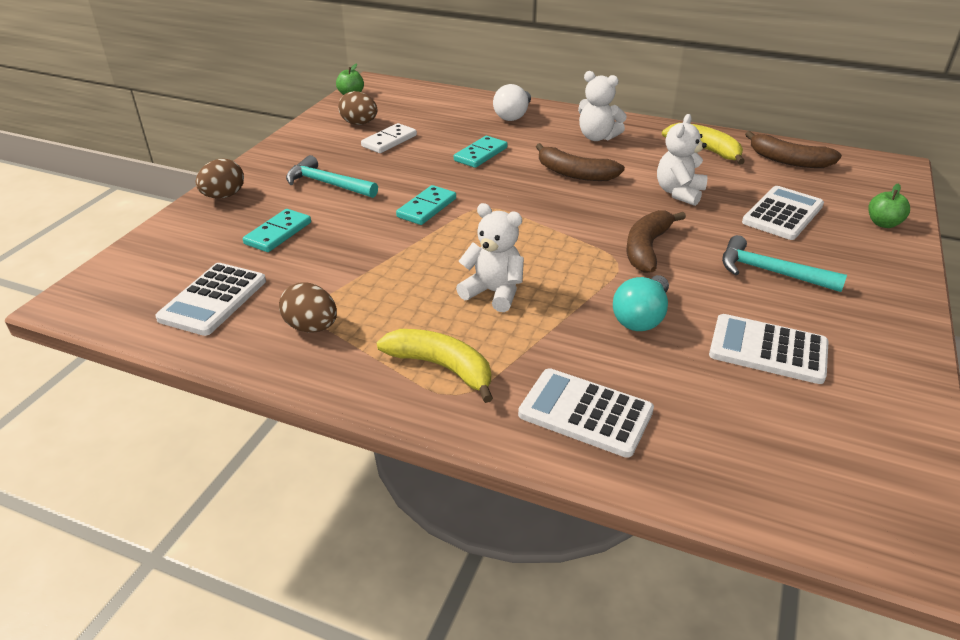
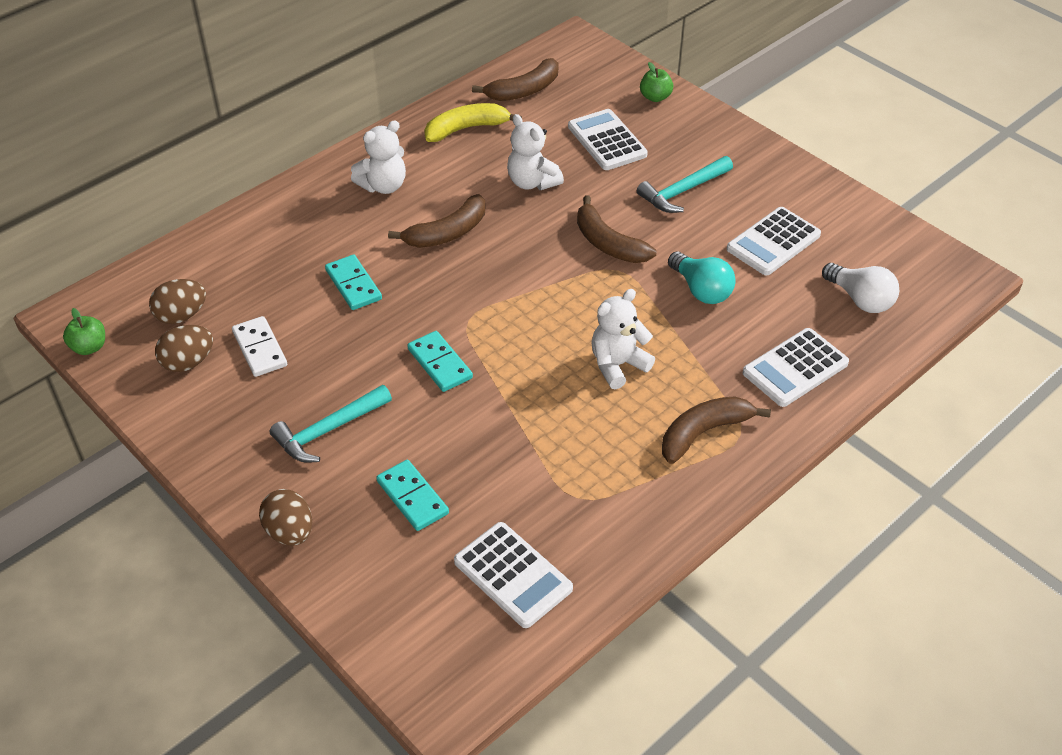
camera: 65 degrees left, 10 degrees up
brown egg [279,282,337,333] -> brown egg moved to [149,279,206,324]
yellow banana [377,329,493,403] -> brown banana [662,396,771,464]
white light bulb [493,84,531,121] -> white light bulb moved to [822,263,899,313]

